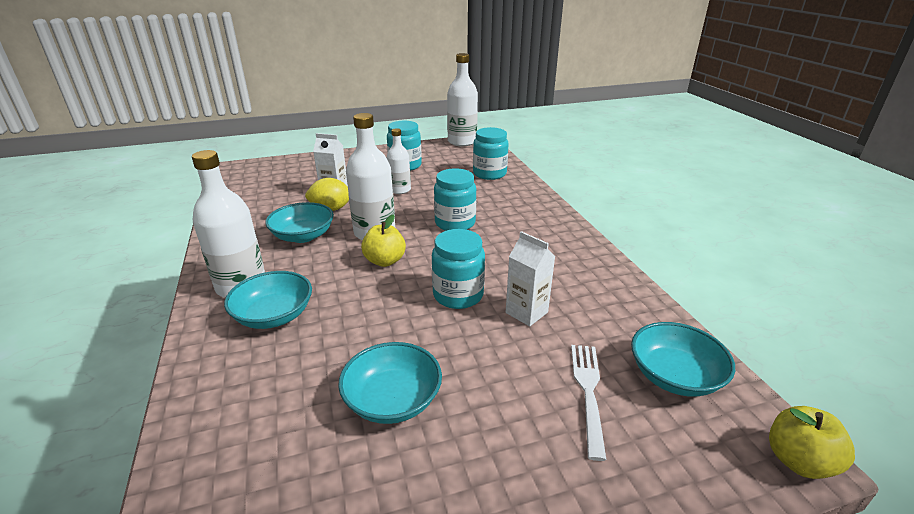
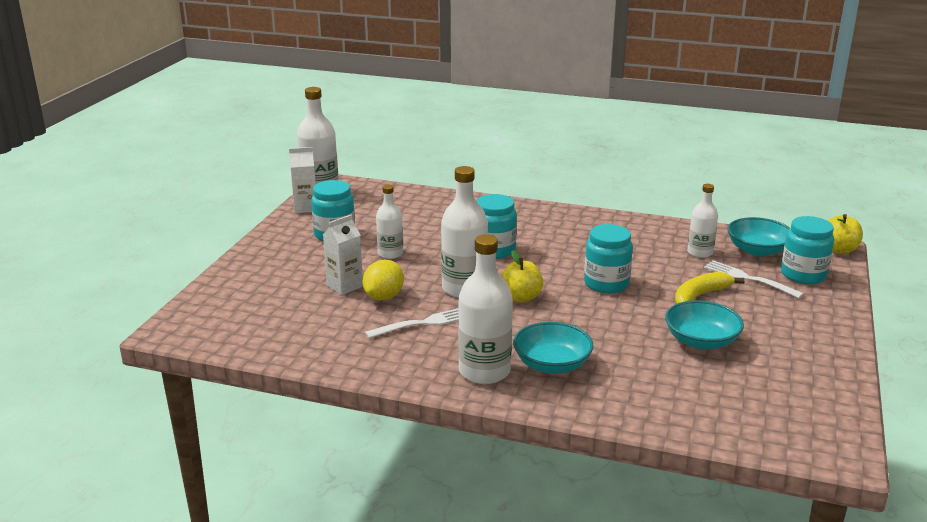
camera: 55 degrees left, 5 degrees down
turquoise bowl [265,202,334,243] -> white fork [365,308,459,338]
turquoise jar [473,127,508,180] -> turquoise jar moved to [781,216,834,284]
white carton [506,231,555,326] -> white carton moved to [289,147,316,213]
none -> yellow banana [675,272,745,304]
none -> white bottle [687,184,718,258]

